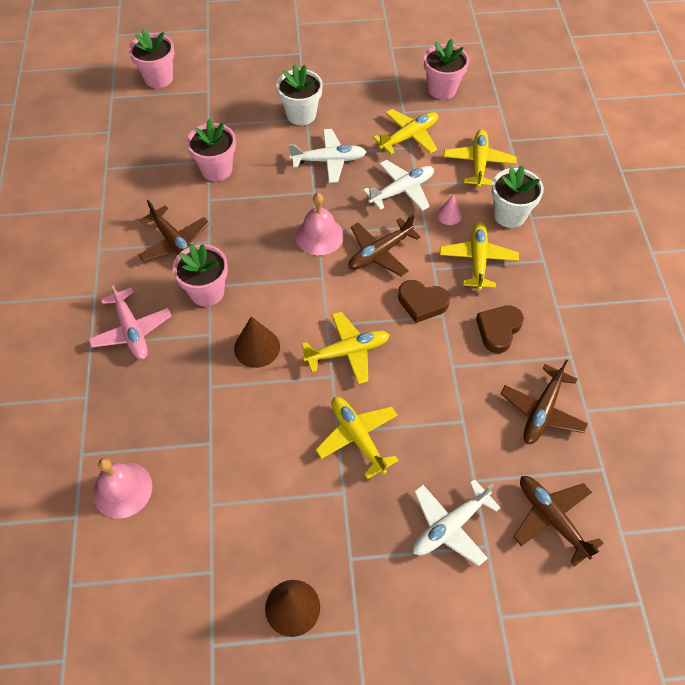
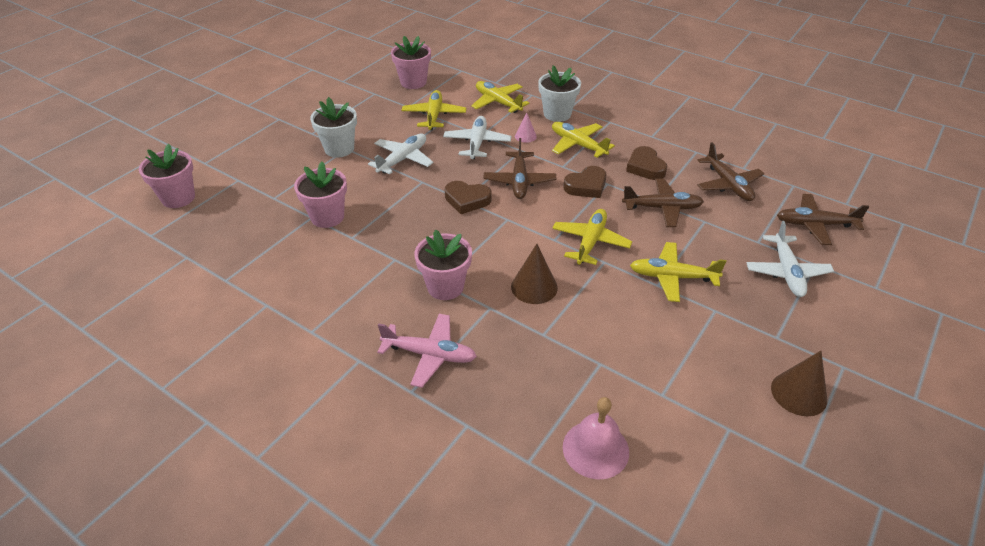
camera: 50 degrees left, 15 degrees down
brown plane [138,200,209,262] -> brown plane moved to [622,179,704,227]
pink bell [296,193,344,255] -> brown heart [445,181,492,214]

